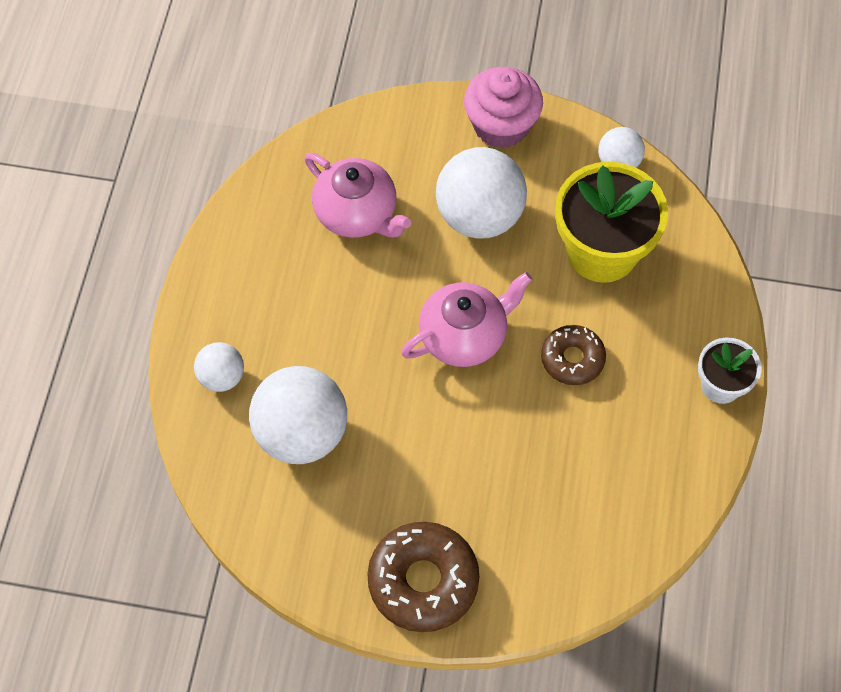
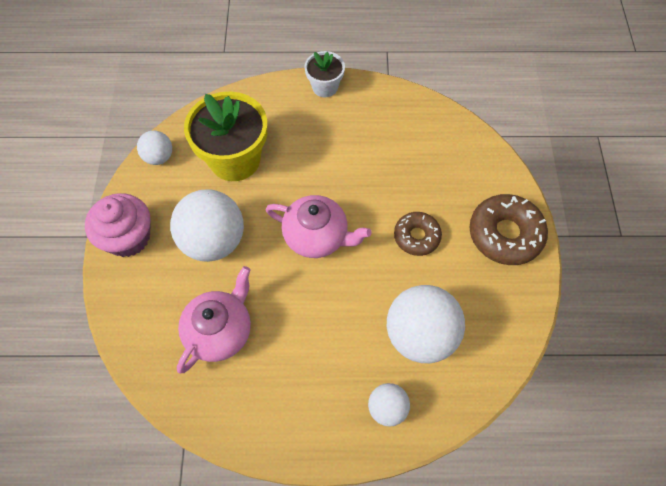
camera: 100 degrees left, 0 degrees up
pink teapot [401,272,533,367] -> pink teapot turned 150 degrees clockwise [265,195,371,258]
brown donut [541,325,606,385] -> brown donut moved to [394,212,442,256]

